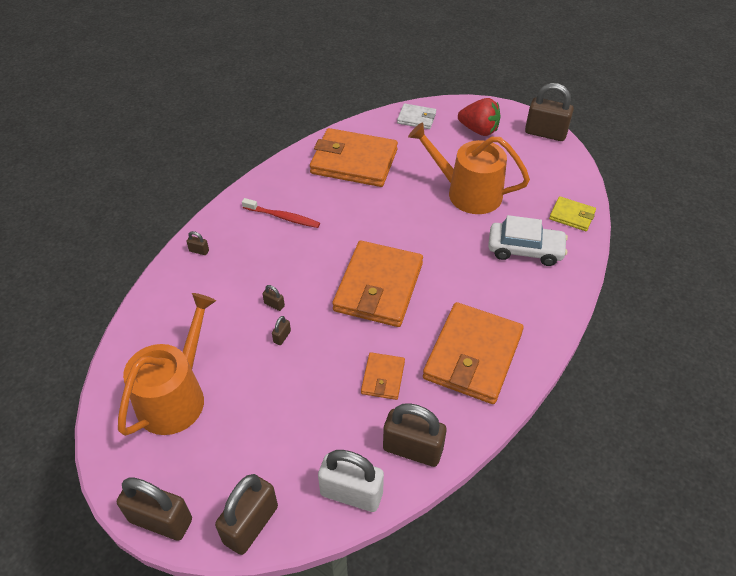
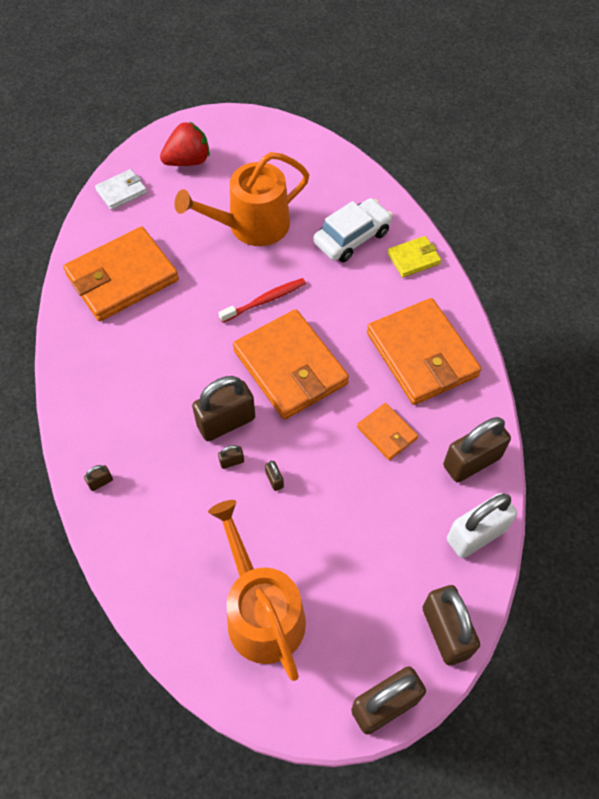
camera: 50 degrees left, 10 degrees up
red toothbrush [242,198,320,228] -> red toothbrush moved to [219,278,306,323]
brown padlock [525,83,574,141] -> brown padlock moved to [192,376,255,441]
yellow wallet [549,196,596,231] -> yellow wallet moved to [387,236,441,277]

